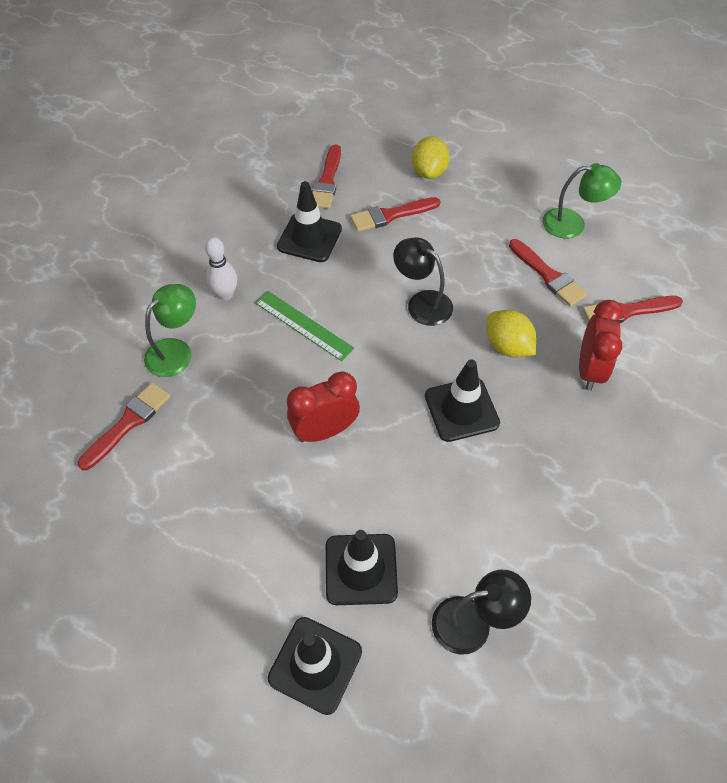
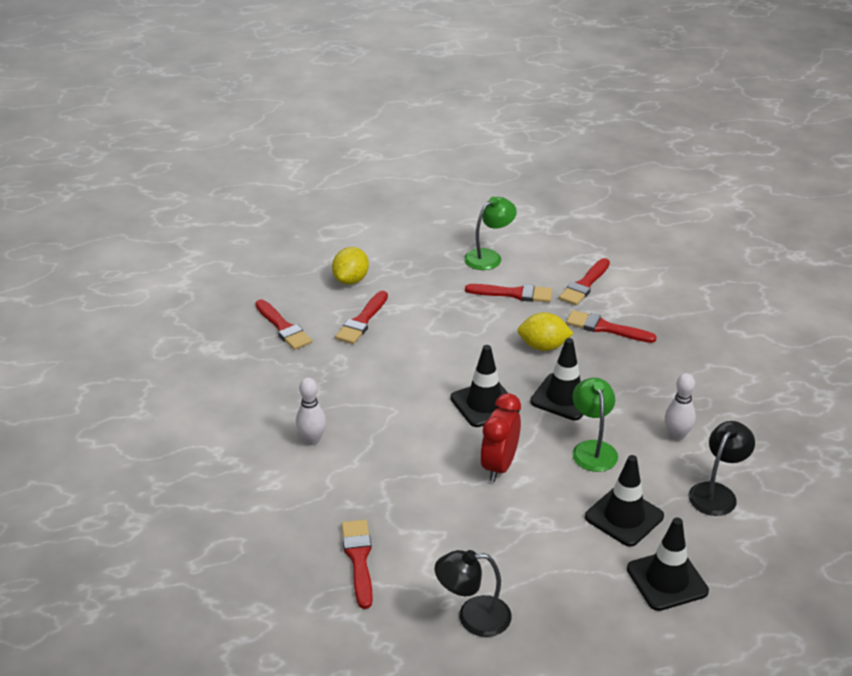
camera: 45 degrees left, 20 degrees down
green lamp [144,284,196,377] -> green lamp moved to [572,378,618,472]
green ruler [255,291,354,361] -> none
black traffic cone [277,181,342,262] -> black traffic cone moved to [450,345,519,427]
black lamp [393,237,453,326] -> black lamp moved to [435,550,512,637]
yellow lemon [412,136,450,179] -> yellow lemon turned 60 degrees clockwise [332,247,369,285]
red clock [579,300,624,391] -> red brush [566,310,657,343]
none -> white bowling pin [665,373,696,441]

